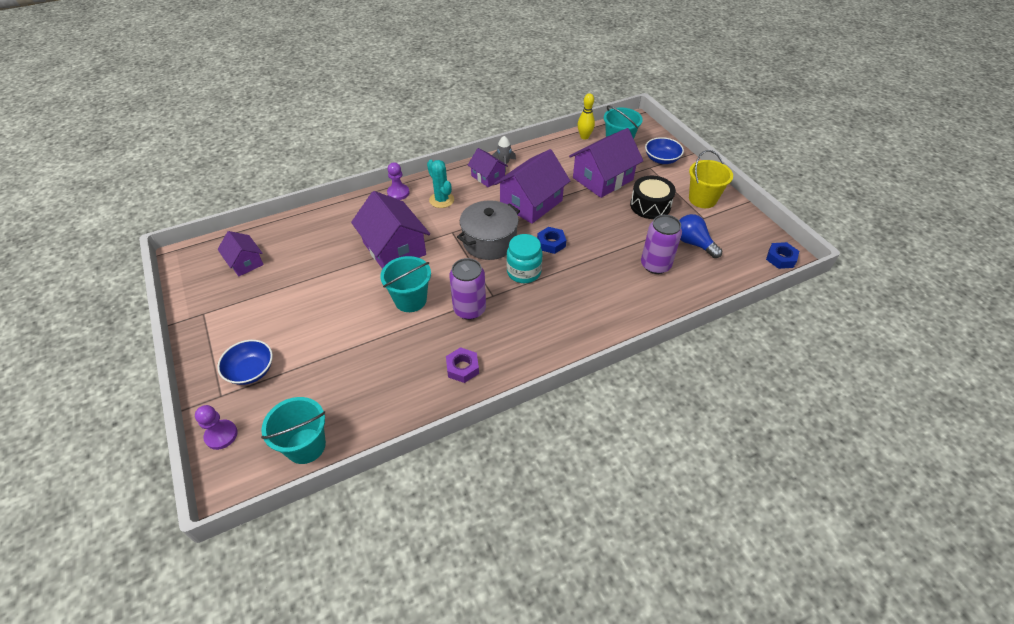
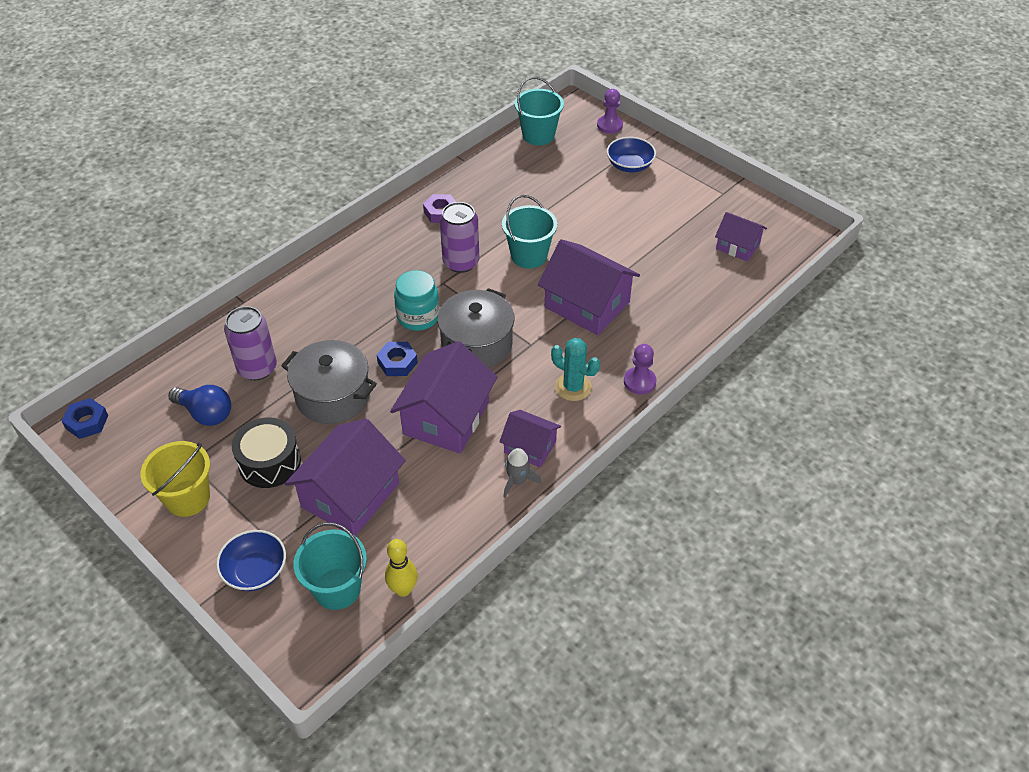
camera: 160 degrees right, 0 degrees up
none -> grey pot [281,340,377,424]

